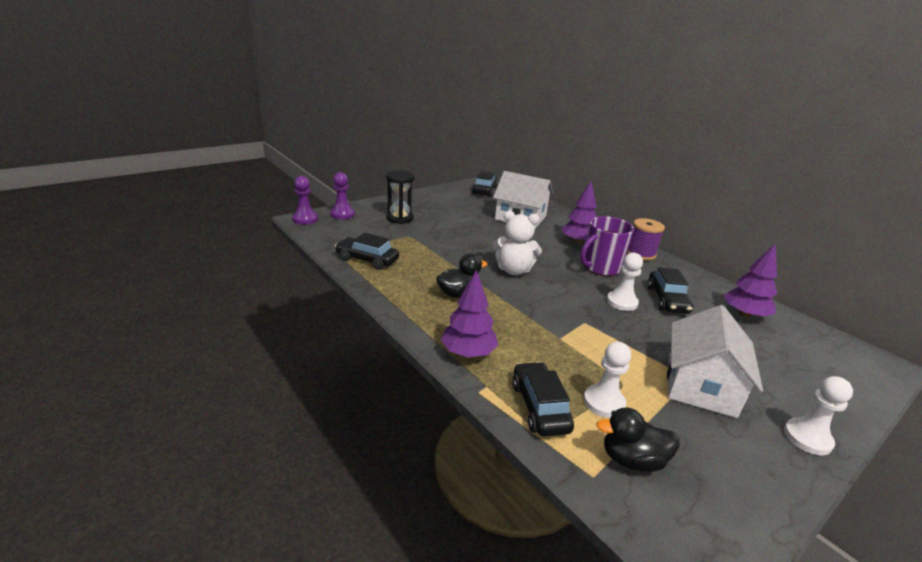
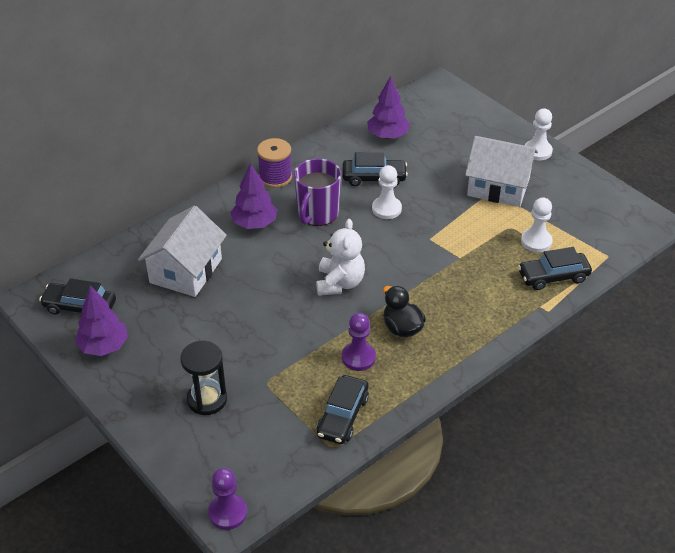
camera: 90 degrees left, 15 degrees up
purple pawn [330,172,355,219] -> purple pawn moved to [342,313,376,371]
purple tree [441,270,498,357] -> purple tree moved to [75,286,128,356]
purple mug [580,216,634,276] -> purple mug turned 60 degrees clockwise [294,159,341,226]
black duck [596,408,680,472] -> none

